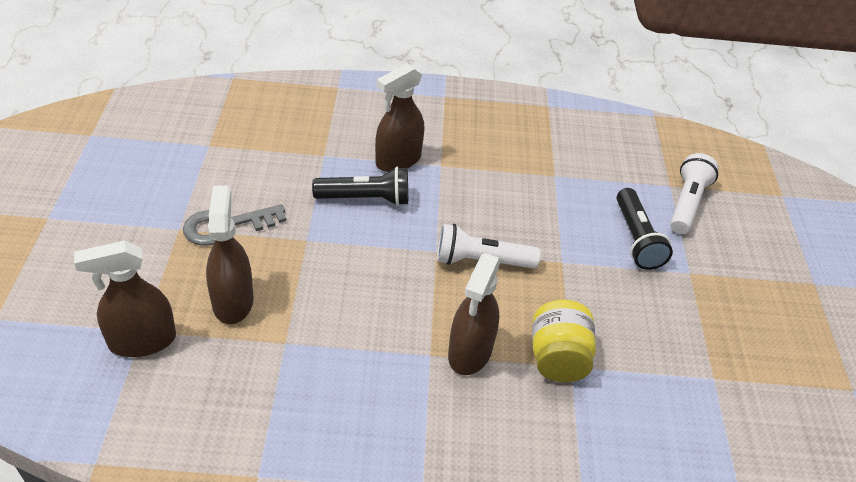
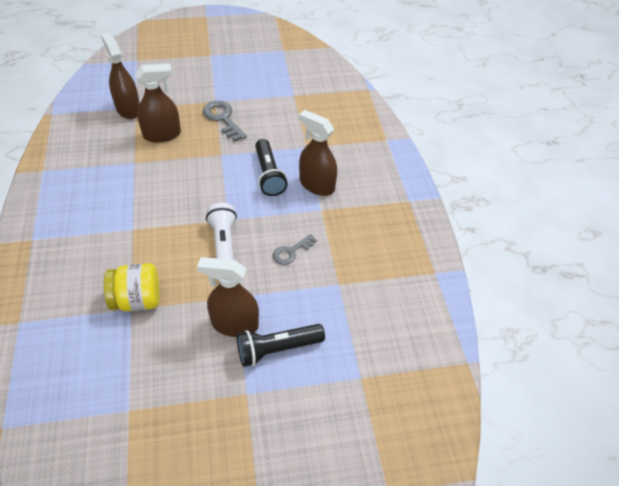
camera: 80 degrees right, 5 degrees up
brown spray bottle [448,253,501,375] -> brown spray bottle moved to [197,257,259,337]
white flashlight [670,153,719,234] -> none
none -> grey key [273,234,317,265]

